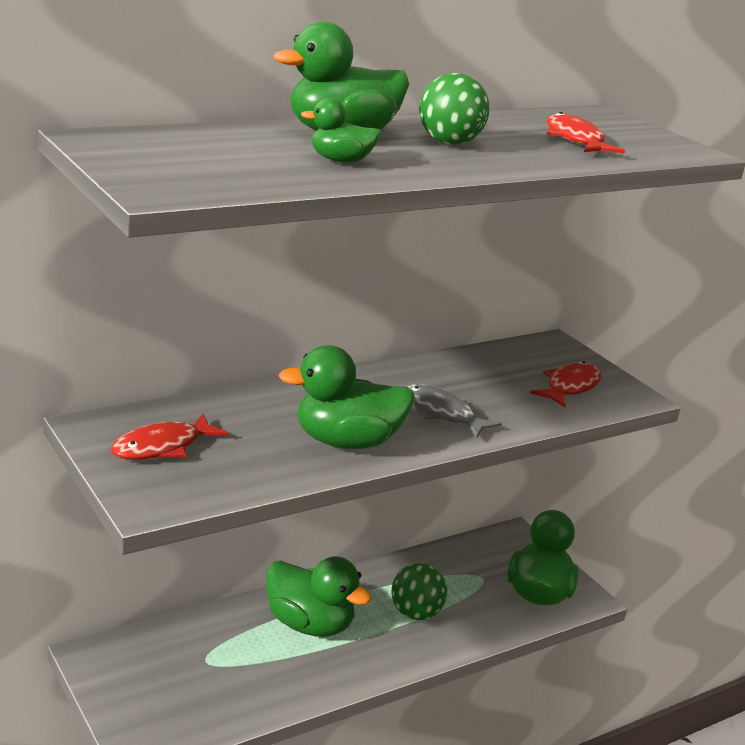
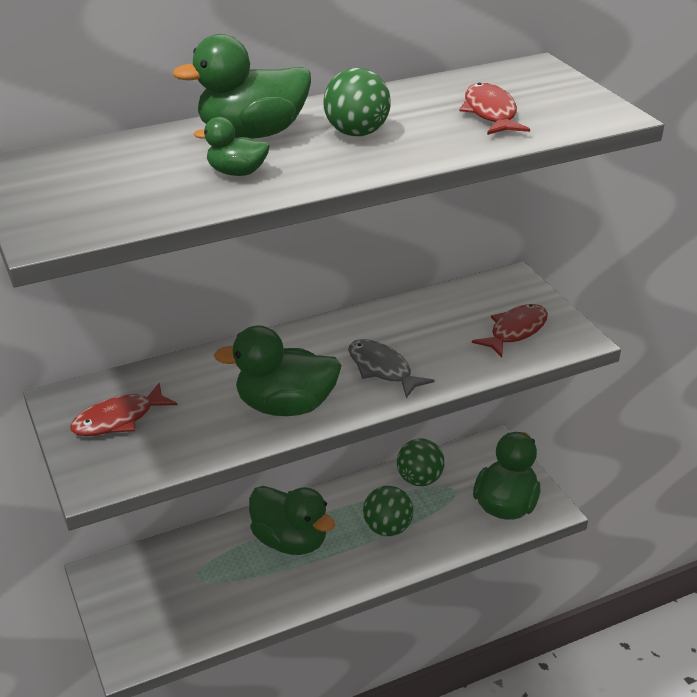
camera: 10 degrees right, 10 degrees up
none -> green ball [397,438,444,486]

